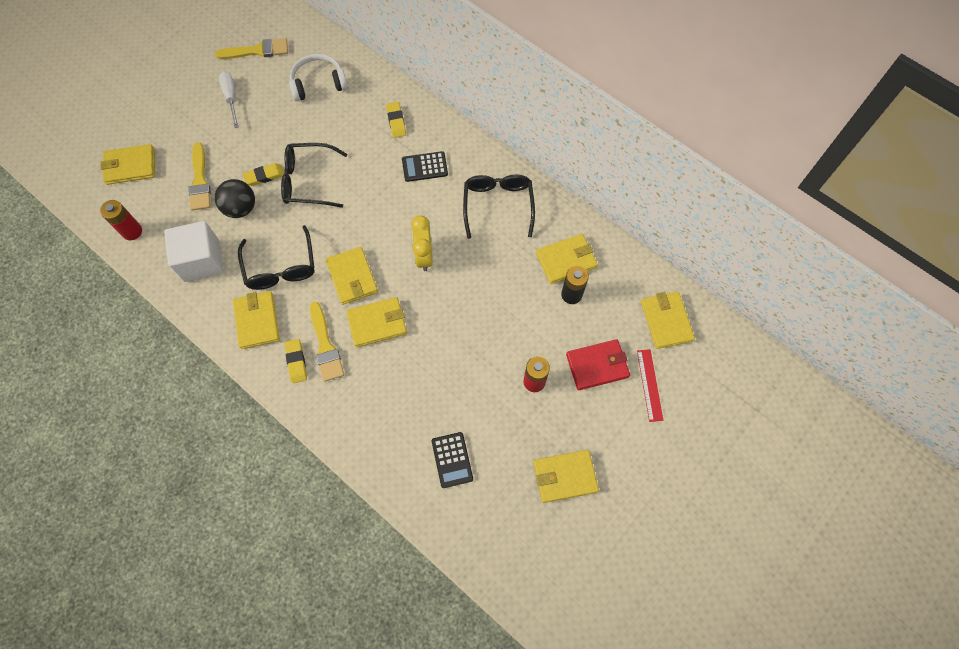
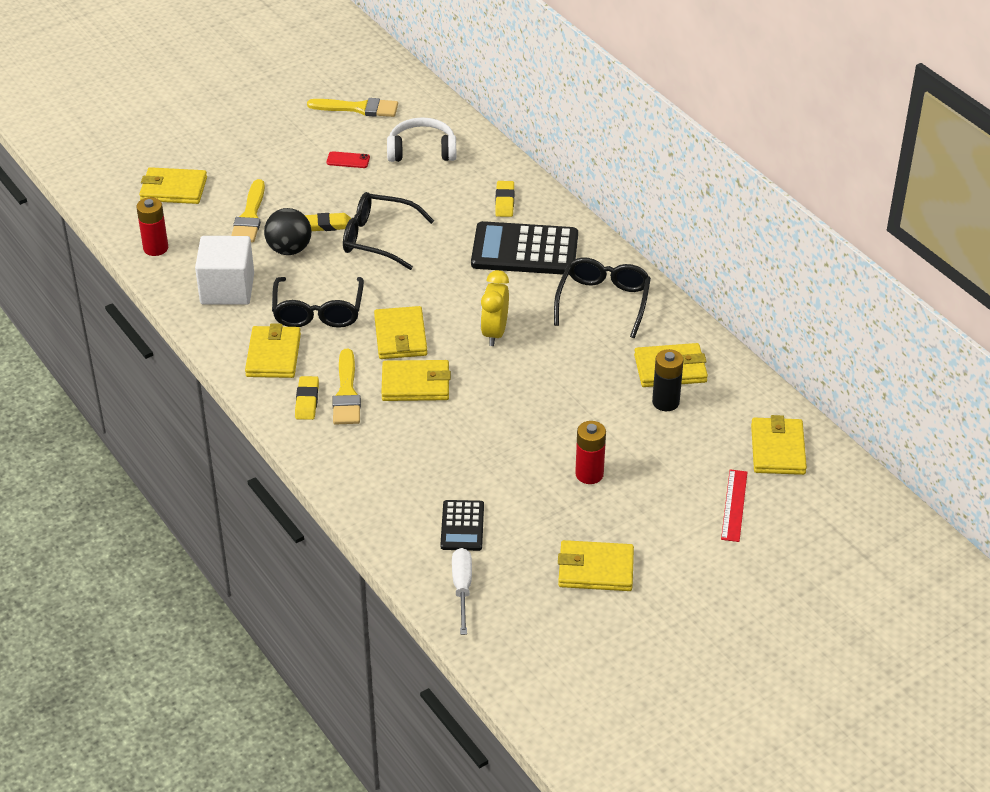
camera: 15 degrees right, 25 degrees down
white screwdriver [219,71,239,128] -> white screwdriver moved to [452,548,472,635]
black calculator [402,151,448,182] -> black calculator [471,221,578,275], size x1.86
red wallet [566,339,630,390] -> none
none -> red phone [326,151,370,168]

